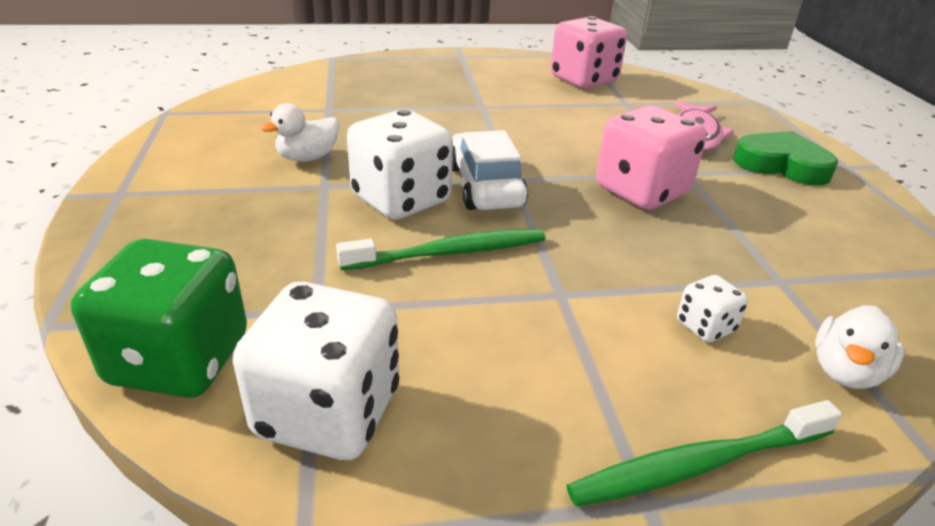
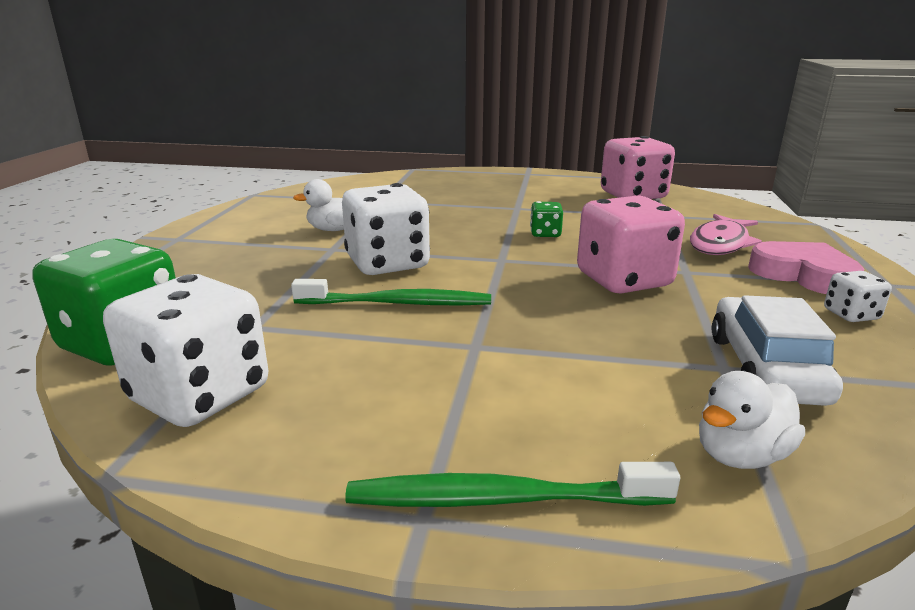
camera: 20 degrees right, 10 degrees down
white car [452,130,528,210] -> white car moved to [712,295,843,406]
white dice [677,275,748,343] -> white dice moved to [824,271,892,322]
green heart [733,131,838,185] -> pink heart [748,241,864,294]
none -> green dice [530,201,563,237]

